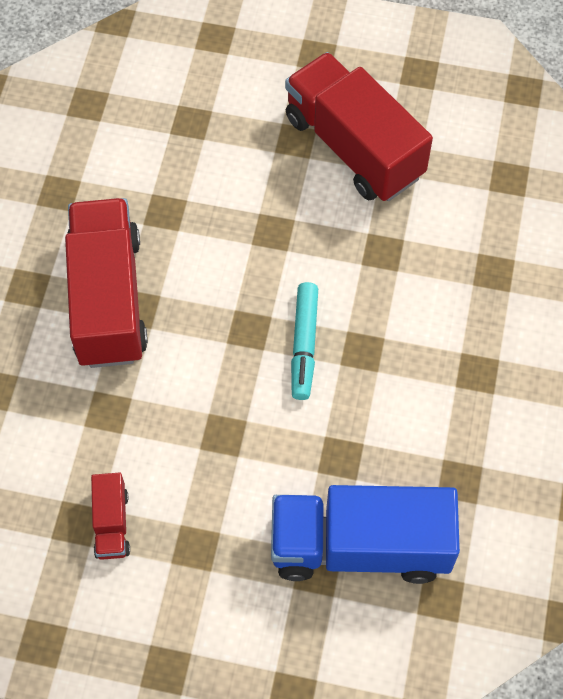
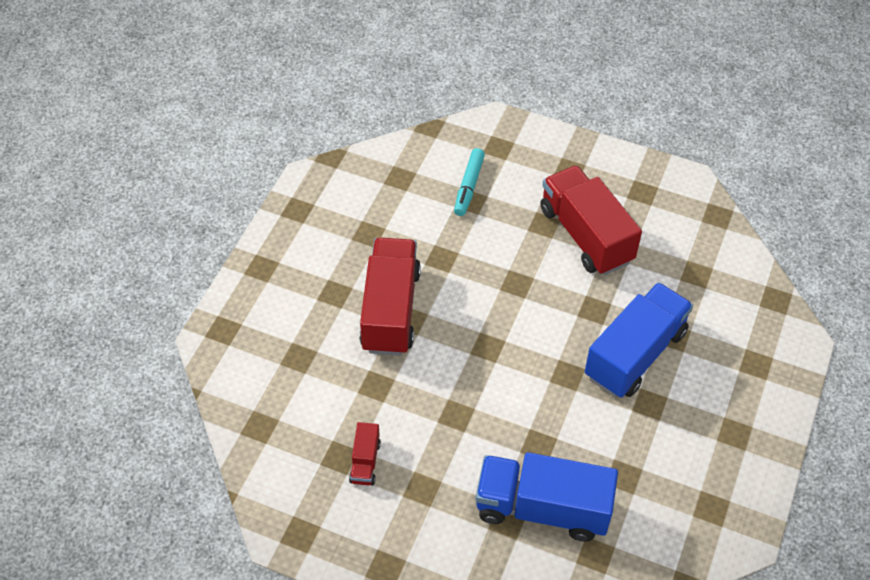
camera: 10 degrees right, 10 degrees down
turquoise marker [291,282,318,400] -> turquoise marker moved to [454,148,485,216]
none -> blue truck [585,282,693,398]

